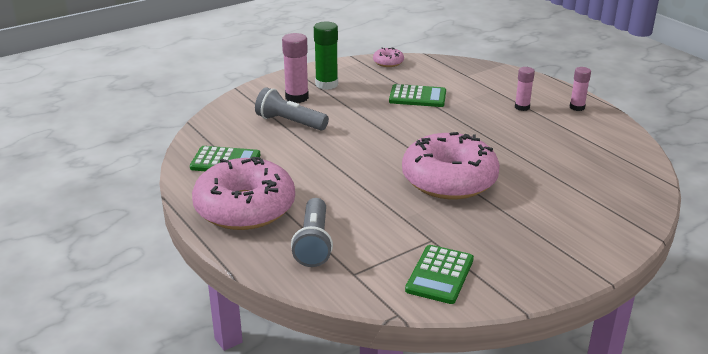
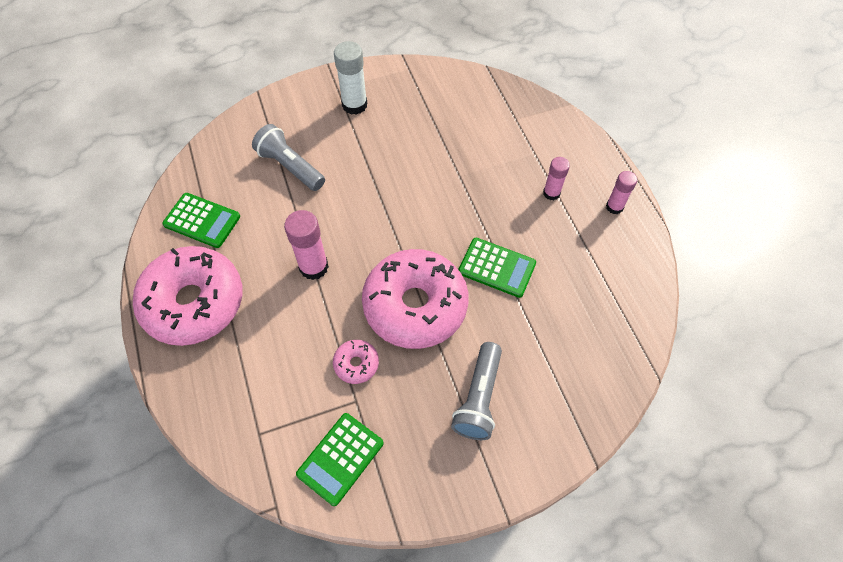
camera: 15 degrees right, 30 degrees up
pink glue stick [282,33,309,103] -> pink glue stick moved to [284,210,329,280]
grey flashlight [291,198,333,267] -> grey flashlight moved to [451,342,502,440]
green glue stick [314,22,338,90] -> white glue stick [334,41,367,115]
pink donut [373,48,404,67] -> pink donut moved to [333,340,379,384]
green calculator [389,84,446,107] -> green calculator moved to [458,238,536,298]

